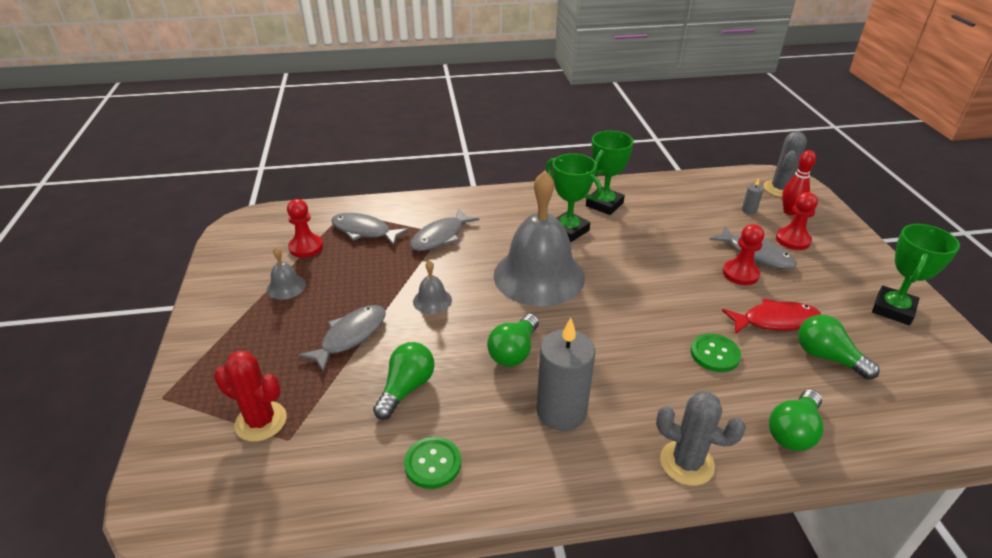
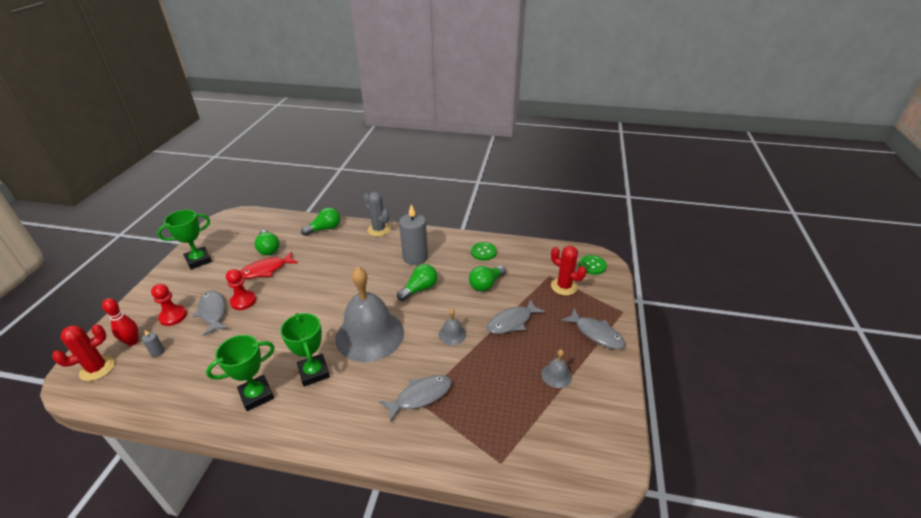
camera: 160 degrees left, 0 degrees up
red pawn [287,199,323,258] -> none
grey fish [331,213,409,246] -> grey fish moved to [561,308,625,349]
green button [690,334,741,372] -> green button moved to [579,255,607,275]
red fish [722,298,821,334] -> red fish turned 45 degrees counterclockwise [240,252,298,279]
grey cactus [763,131,807,197] -> red cactus [52,324,115,381]

